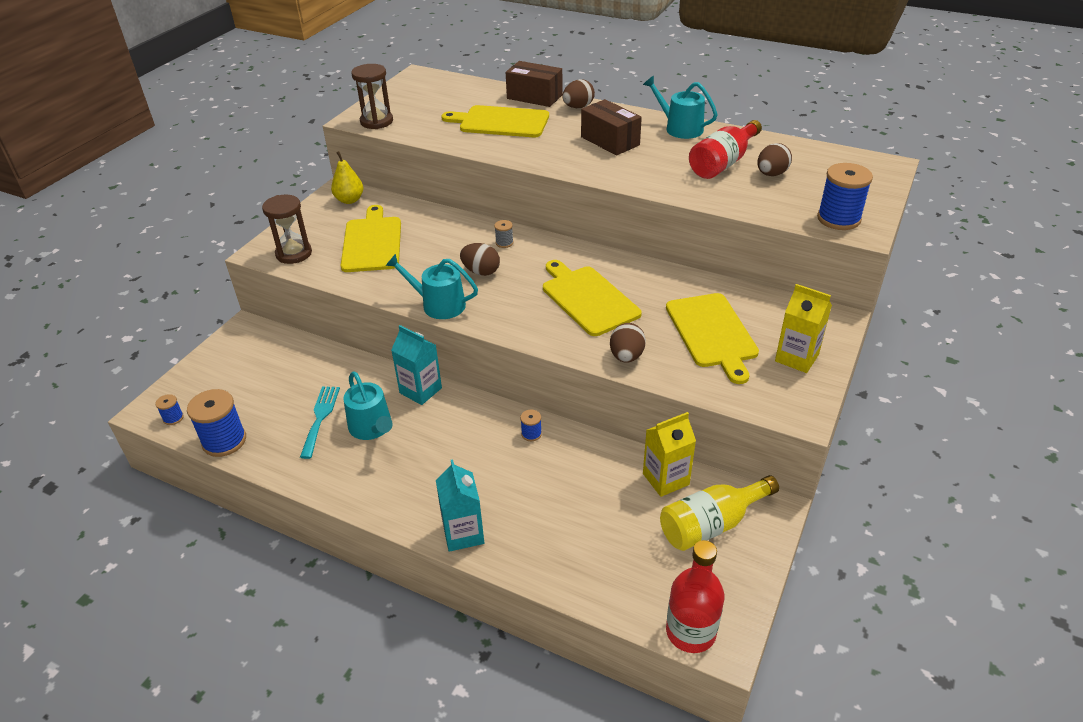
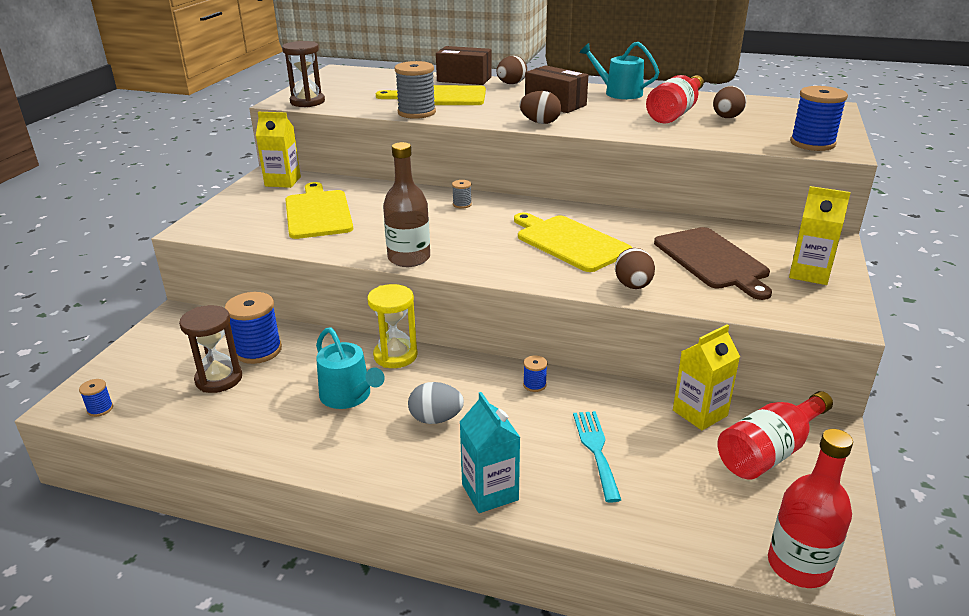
camera: 10 degrees left, 10 degrees down
blue spool [187,389,246,457] -> blue spool moved to [225,292,282,364]
brown hourglass [262,195,312,264] -> brown hourglass moved to [179,305,242,393]
turquoise fork [300,387,340,459] -> turquoise fork moved to [573,411,621,503]
yellow pear [331,151,364,204] -> yellow carton [256,112,301,188]
turquoise watering can [386,254,478,319] -> brown bottle [383,142,430,267]
turquoise carton [391,325,442,405] -> yellow hourglass [367,284,418,368]
brown egg [460,243,500,276] -> brown egg moved to [519,91,561,124]
yellow bottle [660,475,779,551] -> red bottle [718,391,833,480]
yellow cutting board [666,293,759,384] -> brown cutting board [654,227,772,300]
none -> grey spool [395,61,436,119]
none -> grey egg [408,382,464,424]

